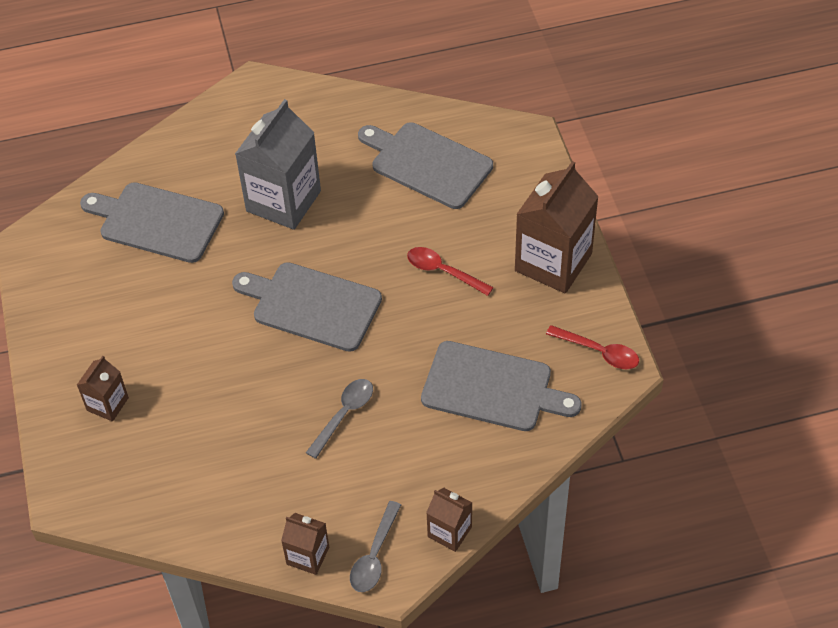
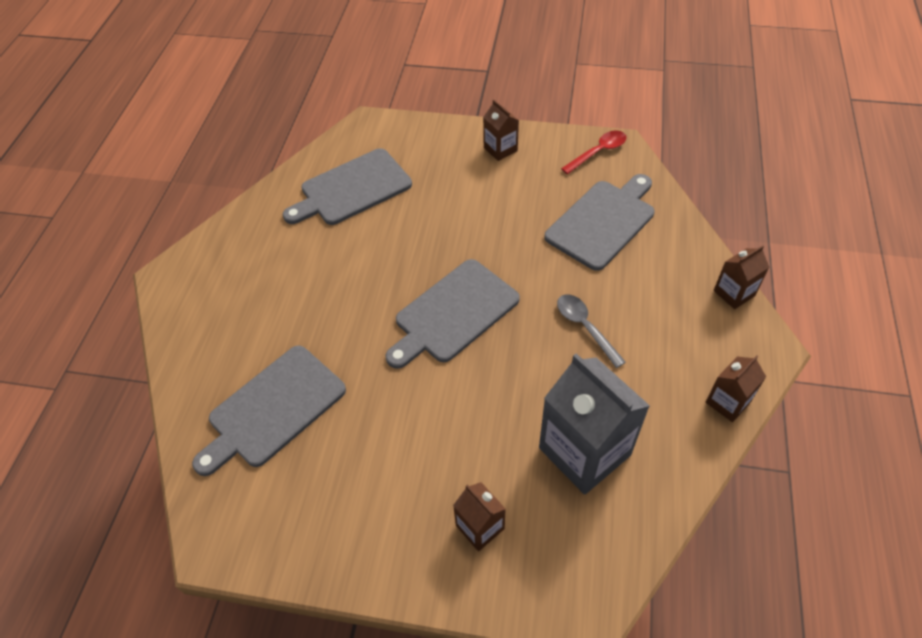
camera: 65 degrees left, 0 degrees up
grey carton [235,99,321,230] -> grey carton moved to [539,353,650,495]
grey spoon [350,501,401,592] -> none
red spoon [407,247,494,296] -> none
brown carton [515,161,599,293] -> brown carton [483,100,519,161], size x0.51

